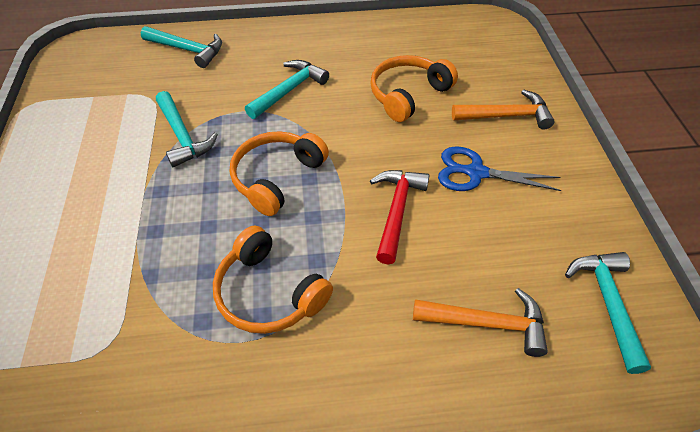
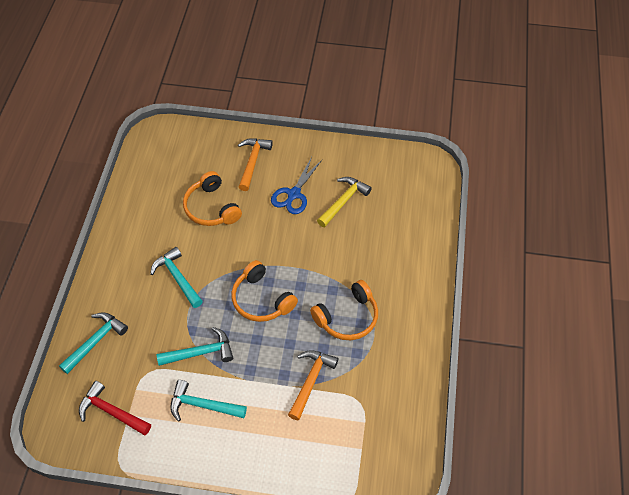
camera: 75 degrees left, 5 degrees up
red hammer [370,170,430,264] -> red hammer moved to [79,381,151,435]
orange hammer [413,288,548,357] -> orange hammer moved to [288,350,338,421]
turquoise hammer [565,252,651,374] -> turquoise hammer moved to [170,380,247,421]
none -> yellow hammer [317,177,372,227]

